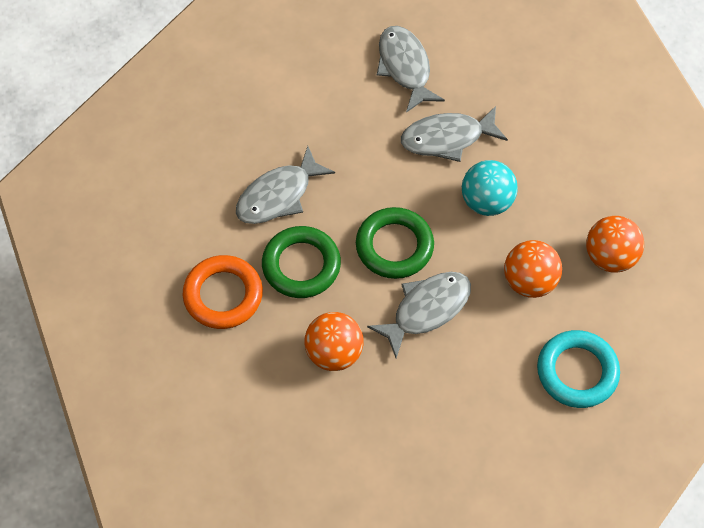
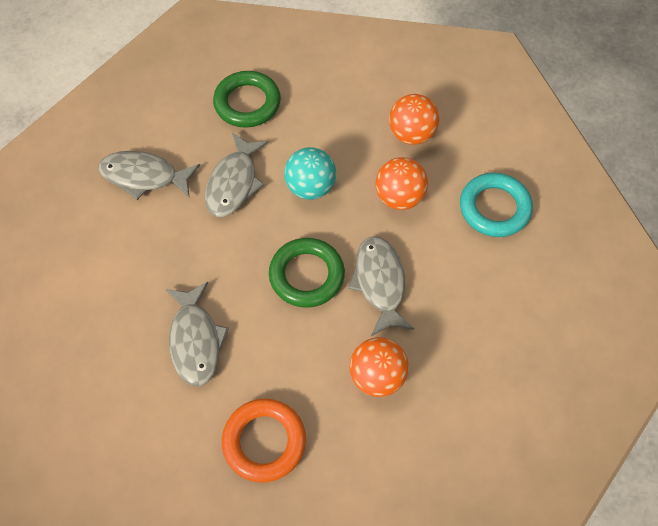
camera: 60 degrees left, 0 degrees up
green ring [262,226,341,298] -> green ring moved to [213,71,281,128]

